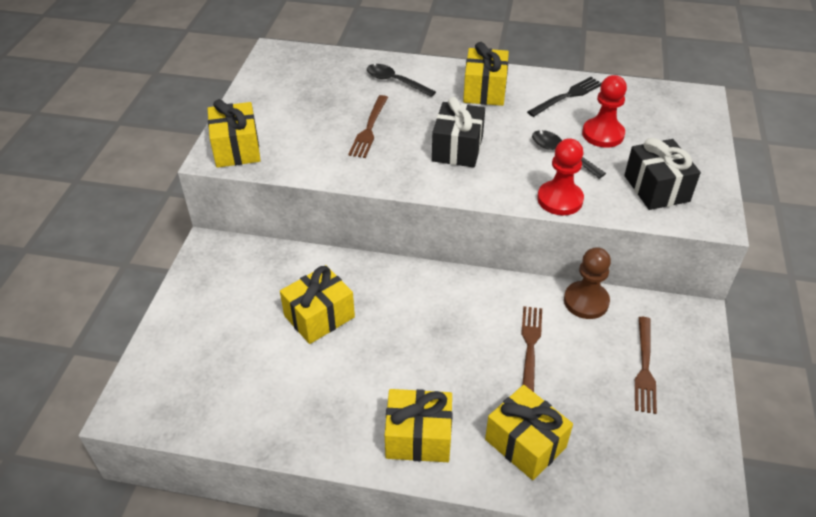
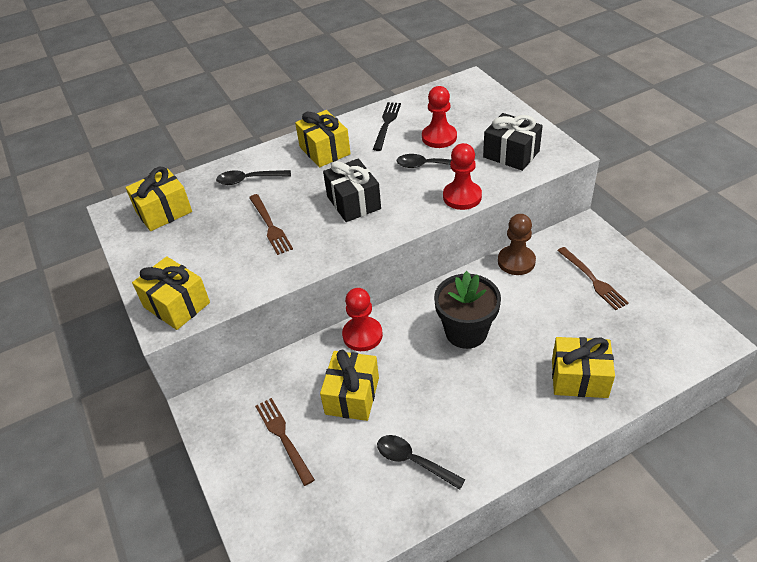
camera: 35 degrees left, 0 degrees up
yellow gift [385,389,453,462] -> yellow gift moved to [125,166,192,231]
brown fork [521,306,542,392] -> brown fork moved to [255,398,315,486]
none -> red pawn [342,288,383,351]
none -> black spoon [377,435,466,490]
none -> black flower pot [434,271,501,349]

